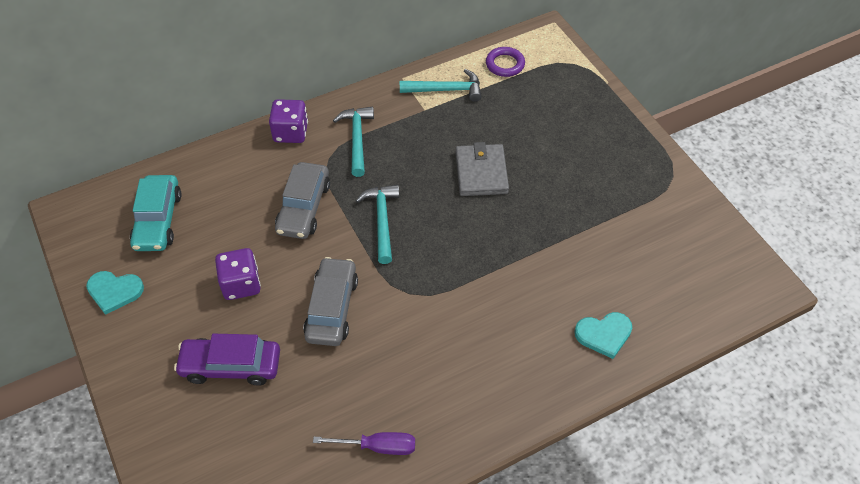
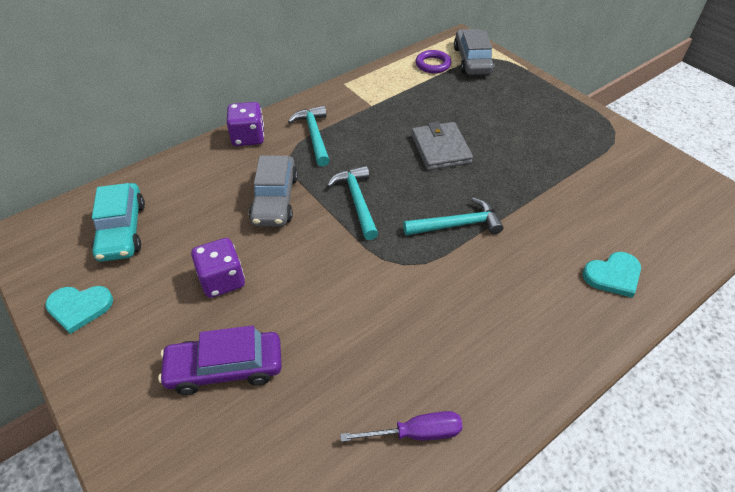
camera: 10 degrees left, 5 degrees down
grey car [303,257,358,346] -> grey car moved to [454,29,494,75]
turquoise hammer [400,69,481,102] -> turquoise hammer moved to [403,197,504,236]

